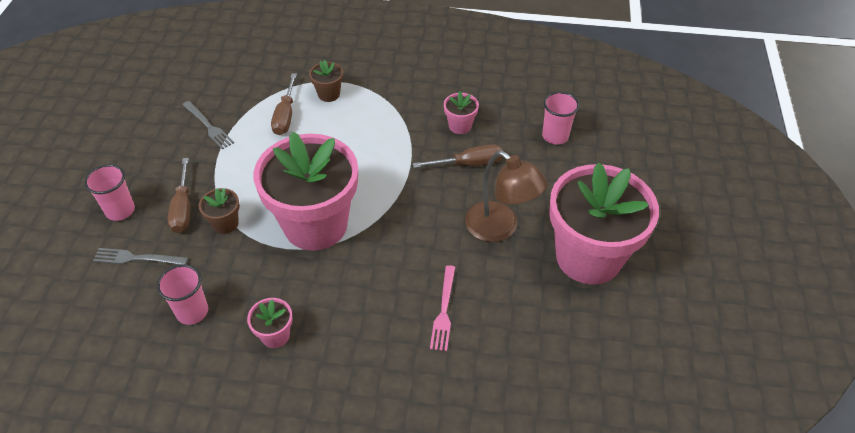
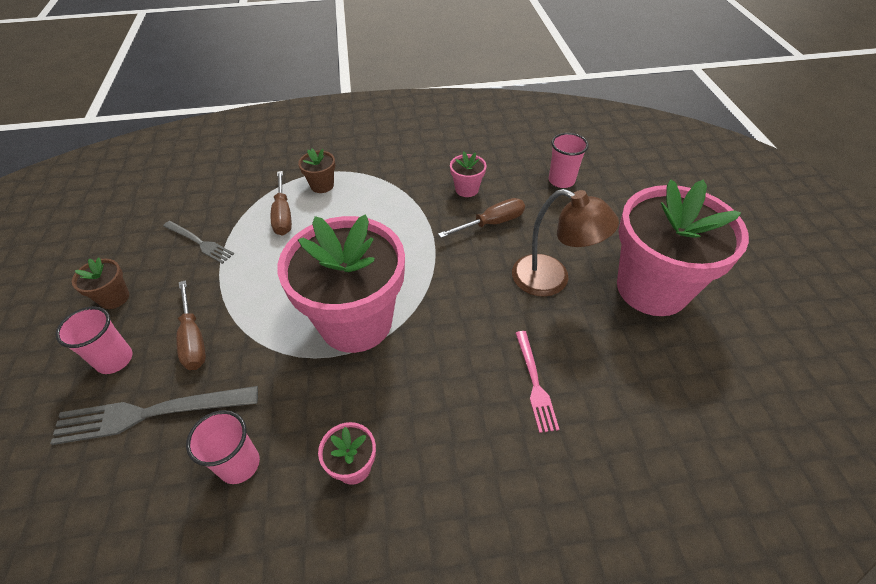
camera: 15 degrees left, 0 degrees up
grey fork [93,248,188,265] -> grey fork [50,386,258,445], size x1.66
brown flower pot [199,188,240,234] -> brown flower pot moved to [72,257,129,309]

